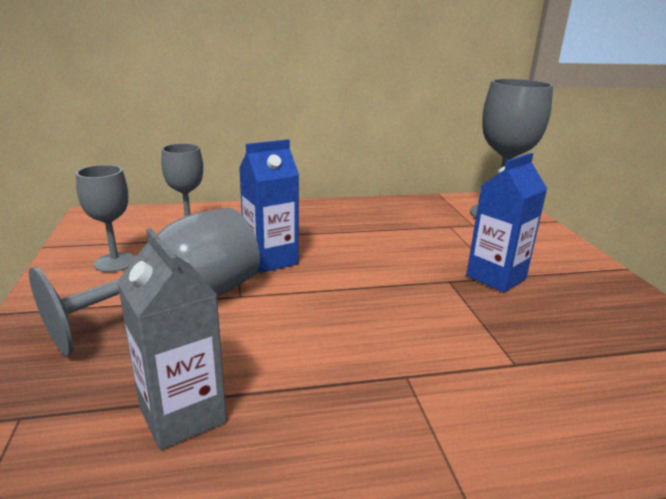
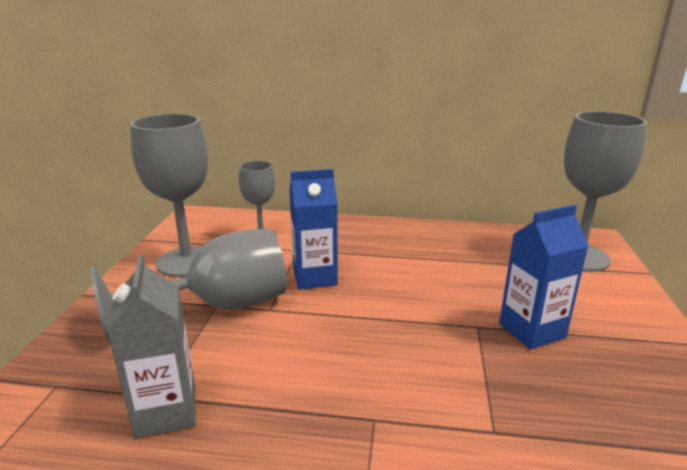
camera: 20 degrees right, 0 degrees up
grey goblet [76,165,136,272] -> grey goblet [130,114,208,277], size x1.73

